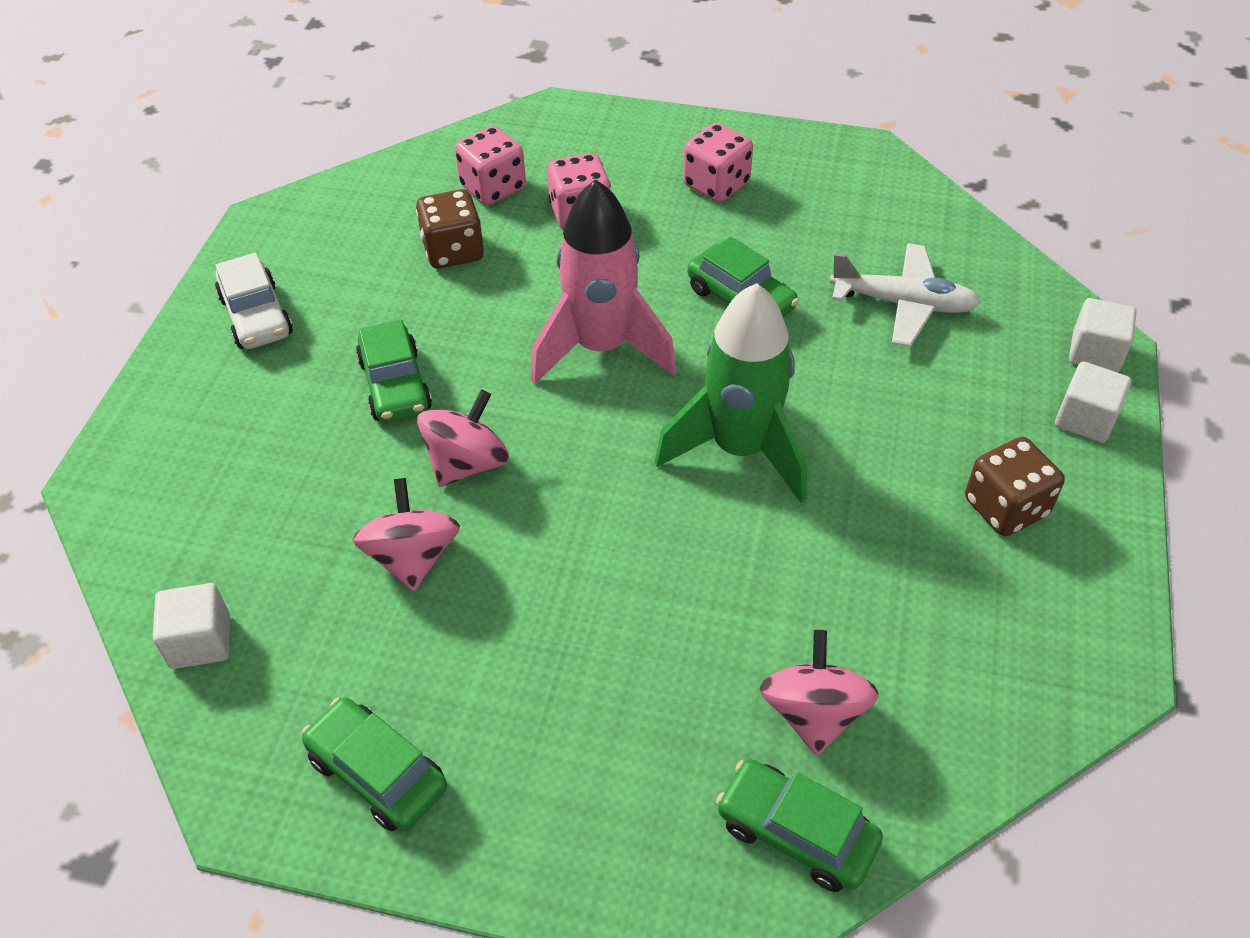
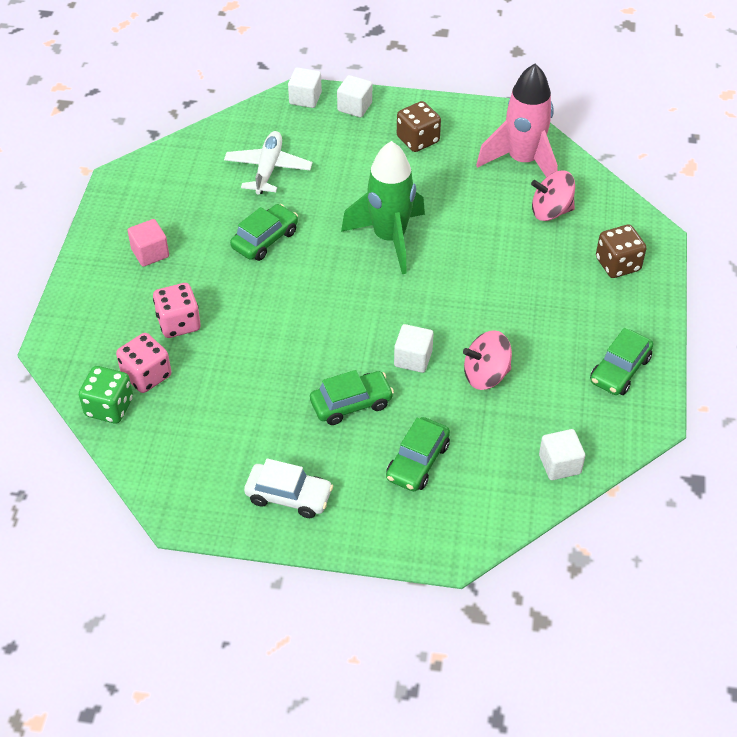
camera: 95 degrees left, 0 degrees up
white car [215,253,293,349] -> white car turned 45 degrees clockwise [244,459,333,518]
brown dice [416,189,484,269] -> brown dice moved to [596,224,647,278]
pink spinning top [417,390,509,487] -> white cube [394,324,433,373]
pink rocket [531,179,677,384] -> pink rocket moved to [476,64,558,177]
pink dice [683,123,753,202] -> pink cube [127,219,169,267]
green car [716,759,883,892] -> green car moved to [386,417,450,491]
none -> green dice [79,366,133,423]

